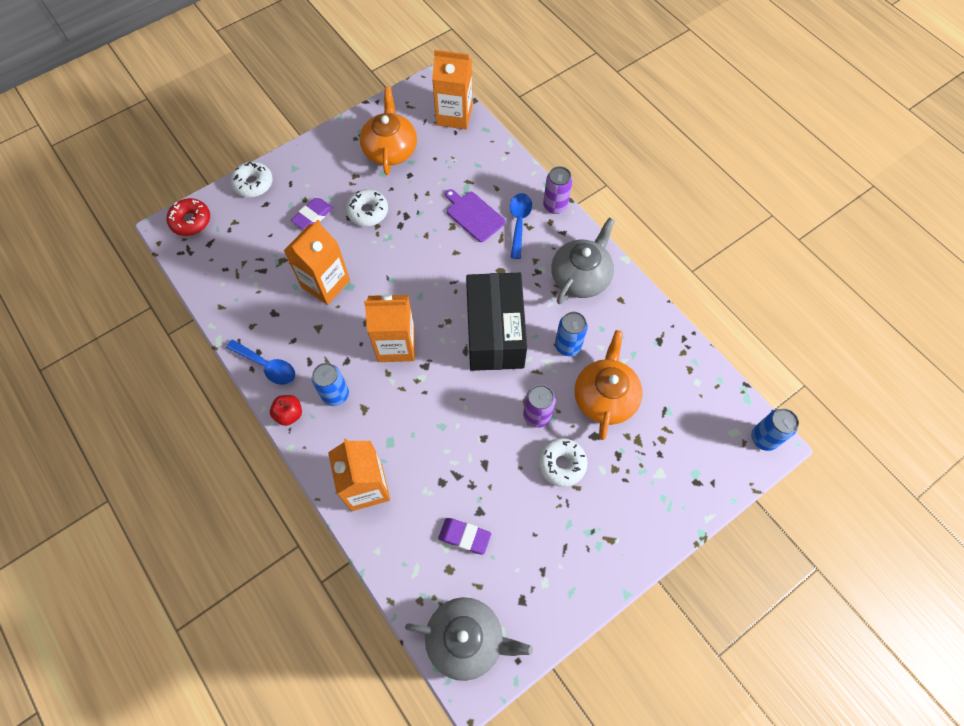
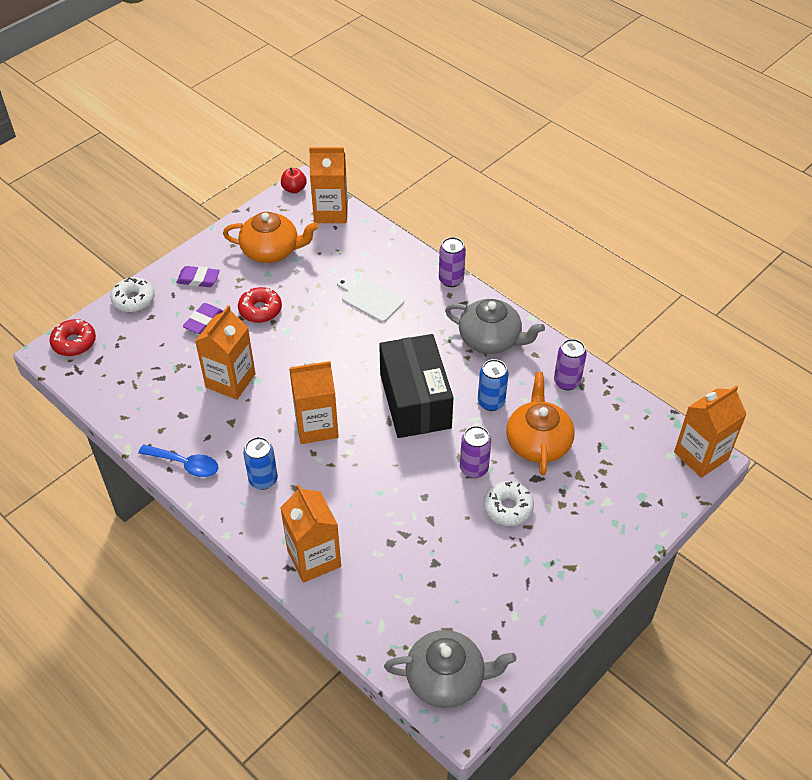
camera: 10 degrees left, 15 degrees down
red apple [270,395,302,426] -> red apple moved to [281,168,307,193]
white donut [346,189,388,226] -> red donut [238,287,282,323]
orange teapot [360,87,417,175] -> orange teapot turned 105 degrees clockwise [223,212,319,263]
purple eraser [438,518,491,555] -> purple eraser moved to [176,266,220,287]
purple cutting board [445,189,506,242] -> white cutting board [337,278,404,322]
blue spoon [510,193,532,259] -> none
grey teapot [551,217,615,304] -> grey teapot turned 90 degrees clockwise [445,299,545,354]
blue can [751,408,799,451] -> orange carton [674,385,747,478]
none -> purple can [554,339,587,390]

